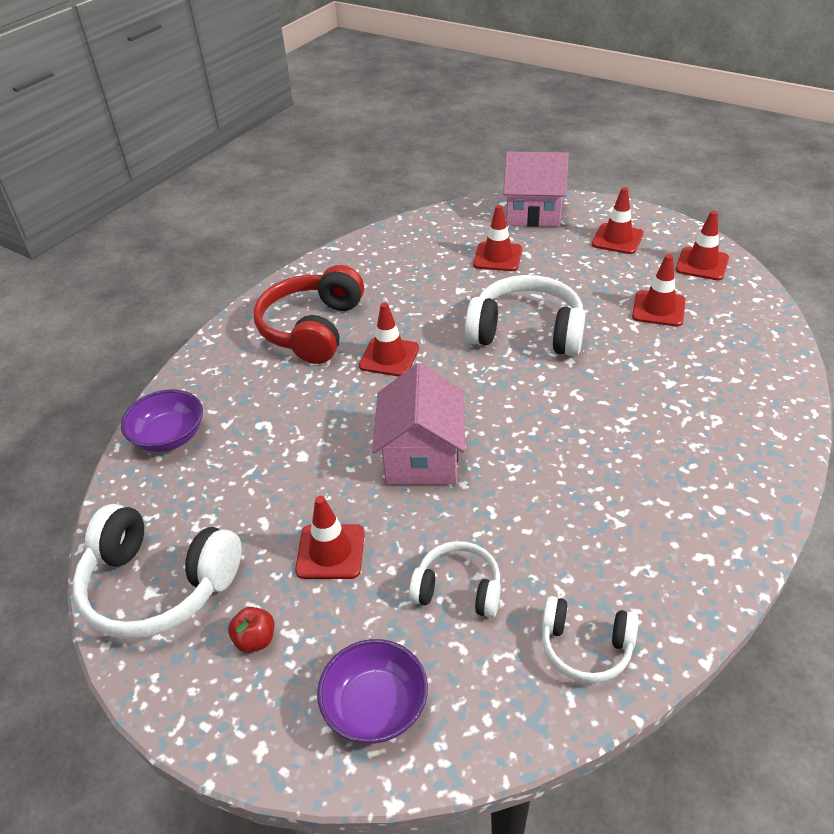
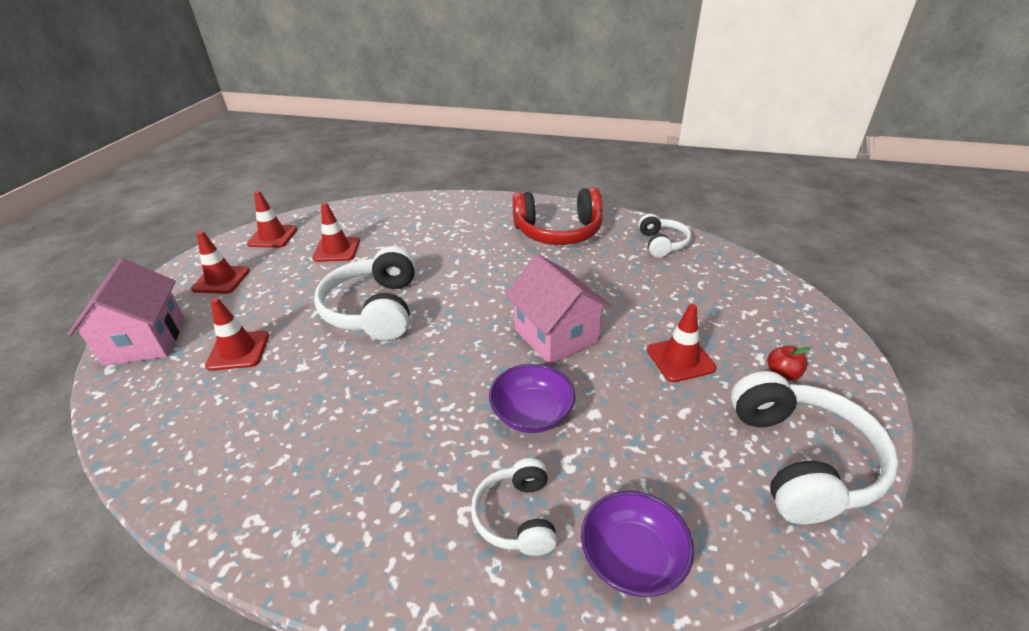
camera: 110 degrees left, 5 degrees down
red headphones [254,265,364,364] -> red headphones moved to [512,187,603,245]
purple bowl [317,639,428,744] -> purple bowl moved to [489,364,575,433]
red traffic cone [359,303,419,376] -> none
pink house [372,363,465,485] -> pink house turned 75 degrees clockwise [505,254,611,365]
white headphones [409,541,501,618] -> white headphones moved to [471,458,557,556]

